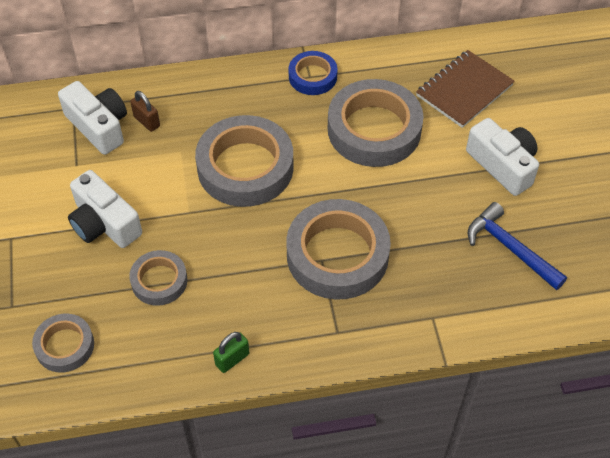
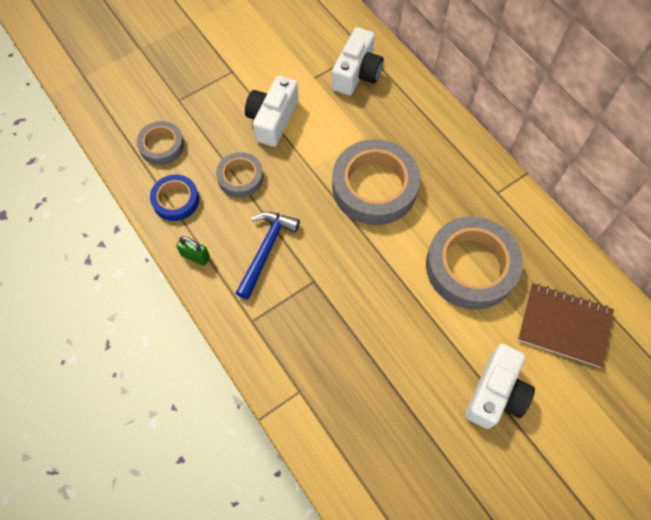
camera: 65 degrees right, 10 degrees up
brown padlock [130,91,160,132] -> none
grey tape [286,199,391,300] -> none
blue tape [289,51,337,95] -> blue tape moved to [150,175,199,221]
blue hammer [468,202,567,290] -> blue hammer moved to [236,212,300,299]

